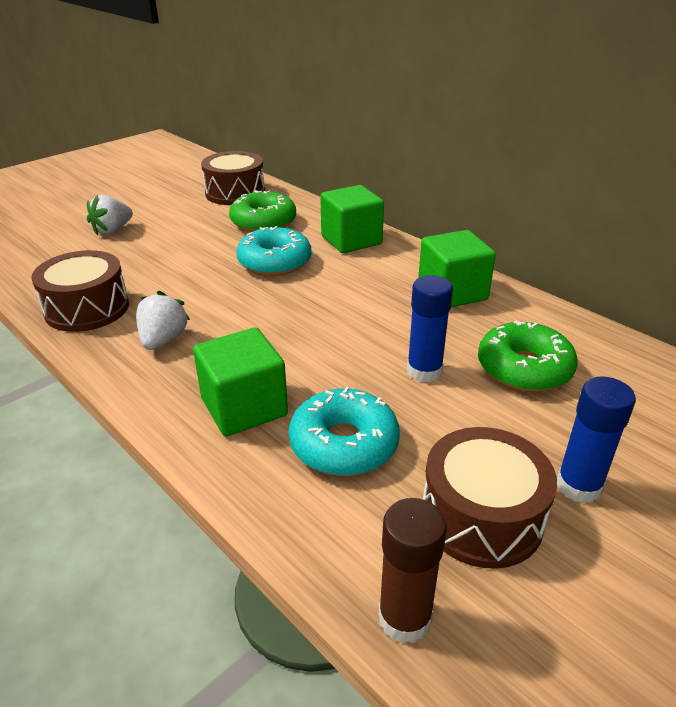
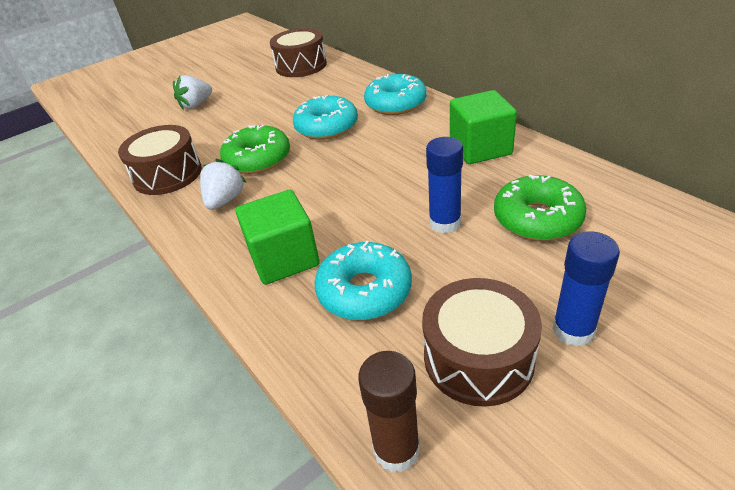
camera: 10 degrees right, 5 degrees up
green donut [229,190,296,232] -> green donut moved to [220,125,290,174]
green cube [320,185,384,253] -> turquoise donut [364,74,427,115]

